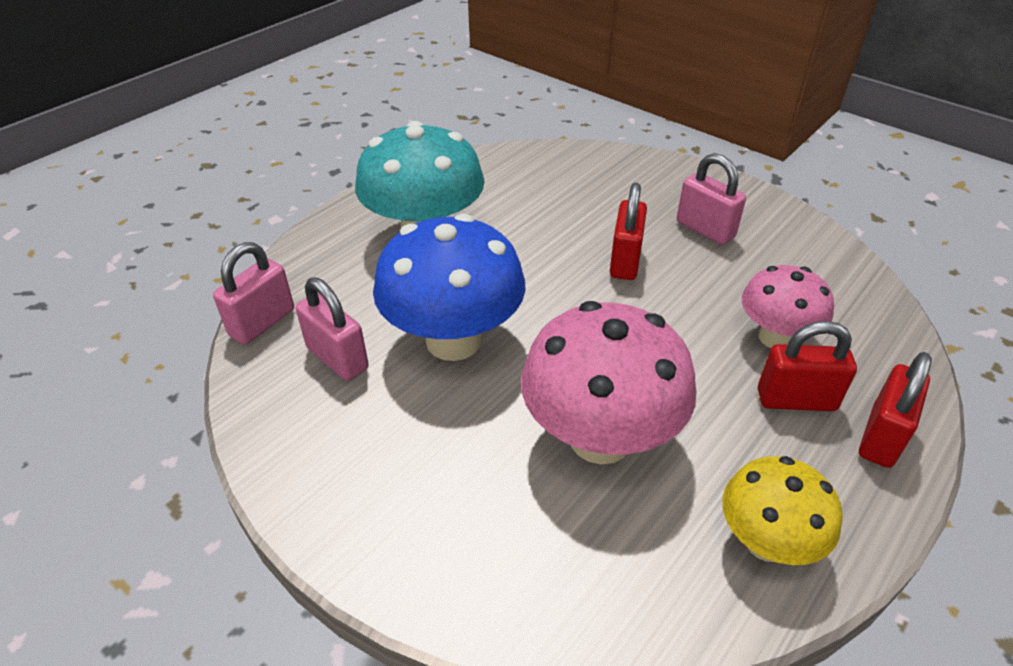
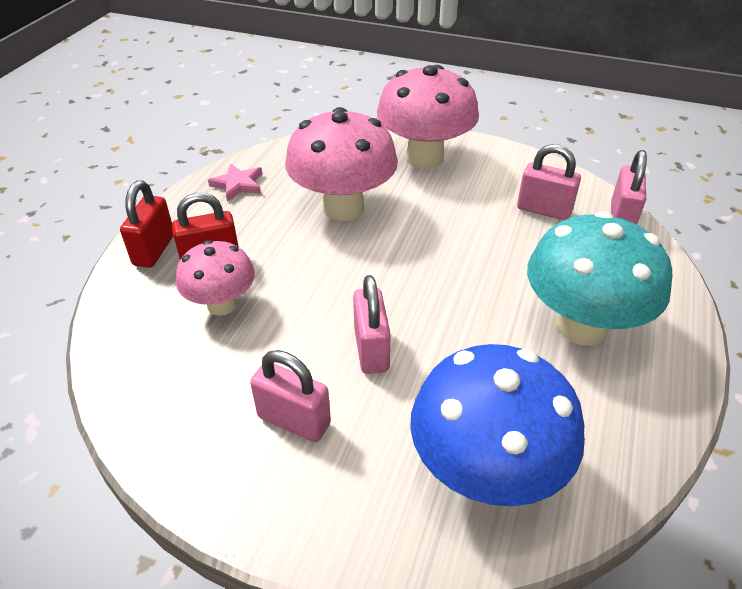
camera: 160 degrees right, 0 degrees up
blue mushroom [373,214,526,361] -> blue mushroom moved to [410,344,585,506]
red padlock [610,183,647,280] -> pink padlock [353,275,391,374]
yellow mushroom [722,456,842,565] -> pink star [208,163,262,202]
none -> pink mushroom [377,65,479,169]

